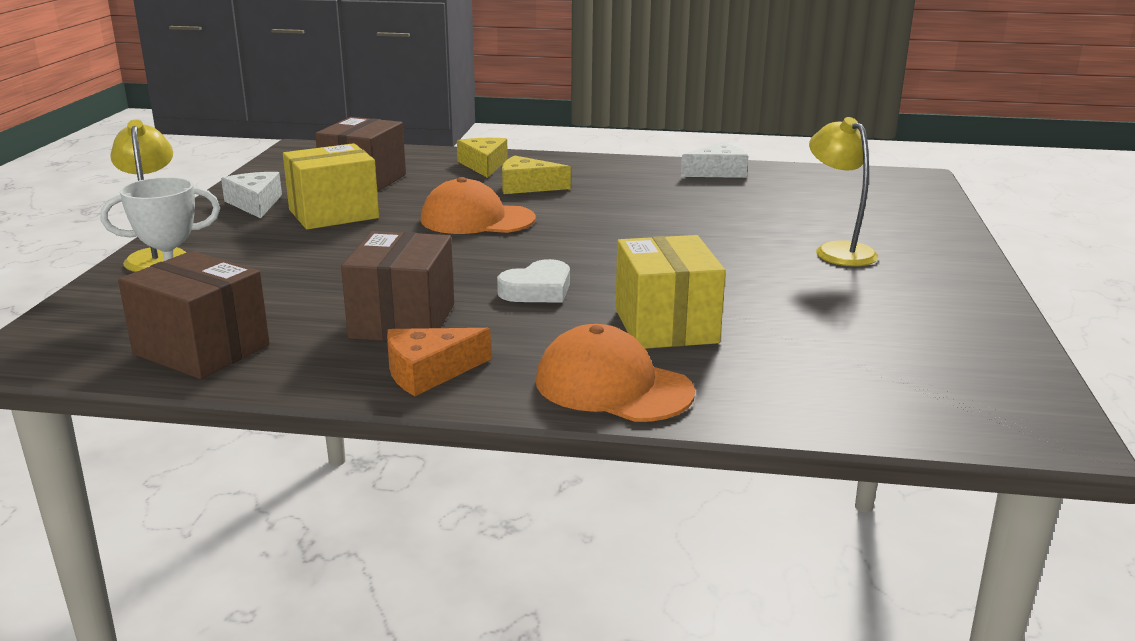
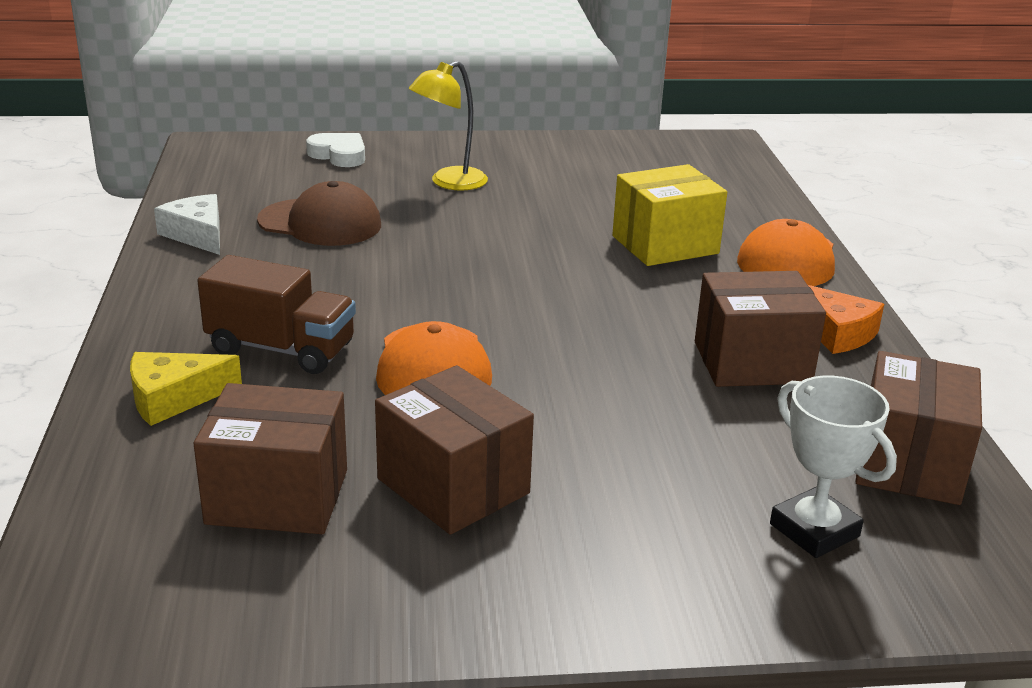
camera: 105 degrees left, 5 degrees up
yellow lamp [110,120,187,272] -> none
white cheese [221,172,282,218] -> none
yellow box [283,143,379,230] -> brown box [375,365,534,535]
white heart [497,259,570,303] -> white heart moved to [306,133,365,167]
yellow cheese [502,156,571,194] -> brown truck [198,255,356,374]
none -> brown cap [257,181,381,246]

